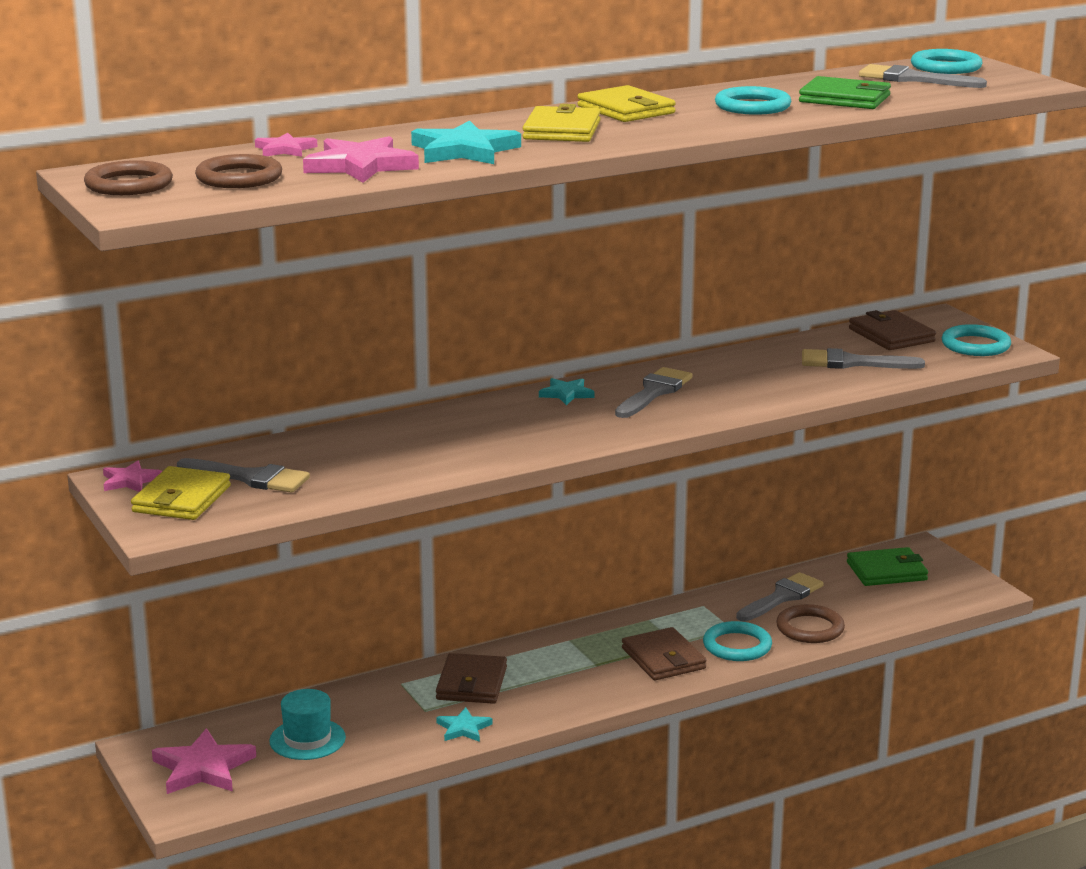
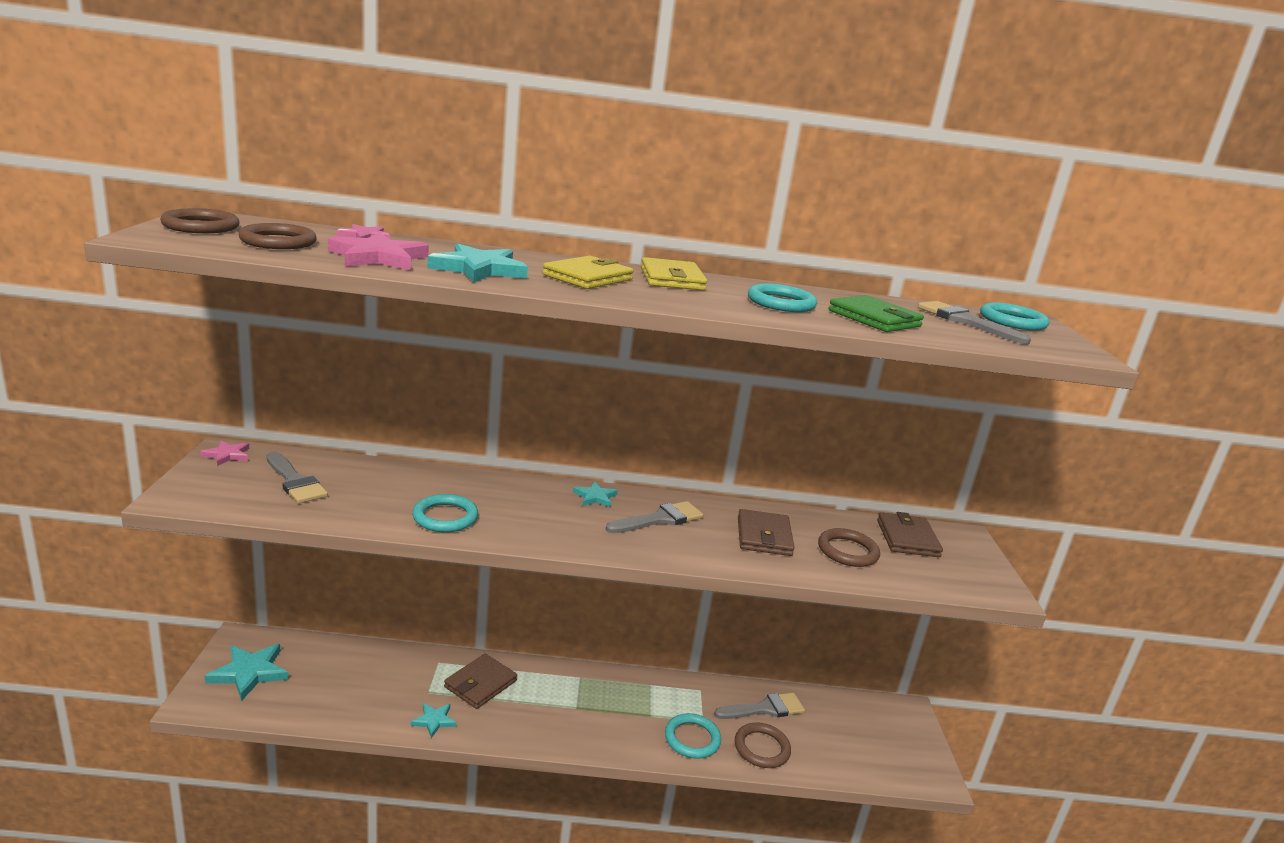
camera: 25 degrees right, 0 degrees up
yellow wallet [131,466,231,520] -> none
pink star [152,728,256,794] -> turquoise star [205,644,289,701]
turquoise hat [269,689,346,760] -> none
brown wallet [622,627,706,680] -> brown wallet moved to [738,509,795,556]
grey brush [802,348,925,369] -> brown ring [818,528,880,567]
green wallet [847,547,928,586] -> none
turquoise ring [942,324,1011,356] -> turquoise ring moved to [412,494,478,532]

